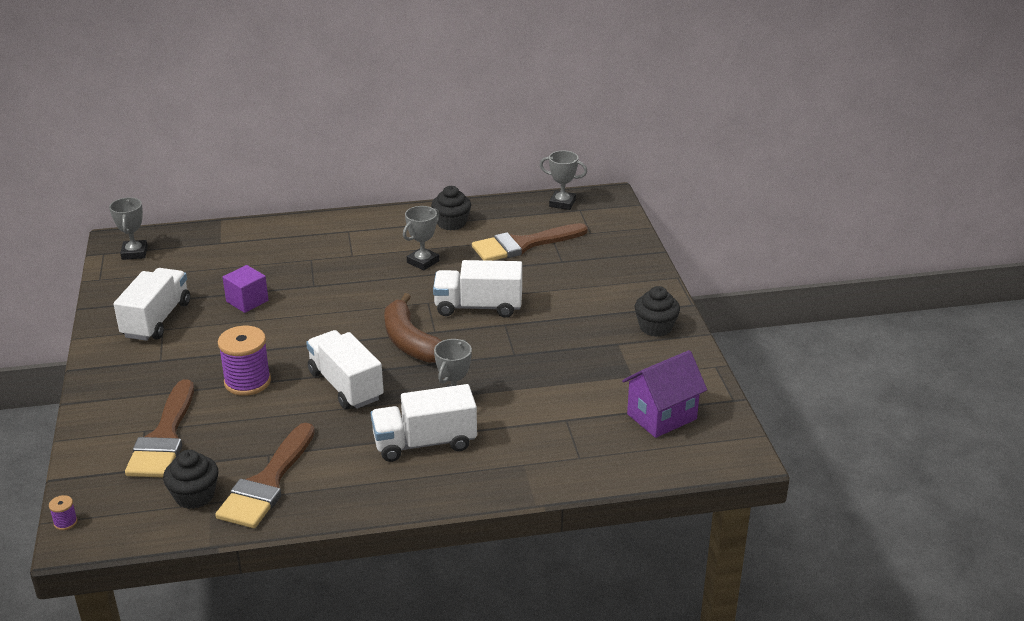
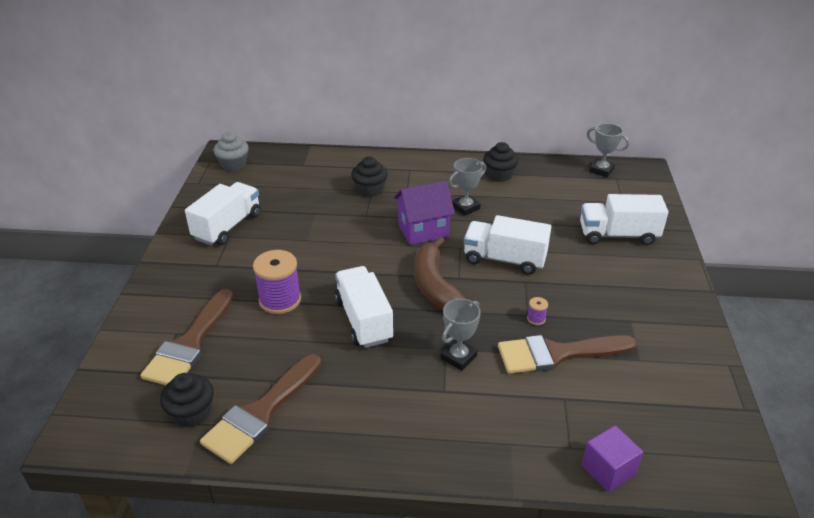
camera: 15 degrees right, 5 degrees up
purple spool [49,495,78,530] -> purple spool moved to [527,297,548,325]
grey trophy [109,197,148,260] -> grey cupcake [214,132,249,171]
purple cube [223,265,269,313] -> purple cube moved to [582,426,643,492]
white truck [371,384,477,462] -> white truck moved to [580,194,668,245]
brown brush [472,223,588,261] -> brown brush moved to [498,335,637,374]
purple house [622,350,707,438] -> purple house moved to [394,181,455,245]
black cupcake [635,286,680,337] -> black cupcake moved to [351,156,388,197]

